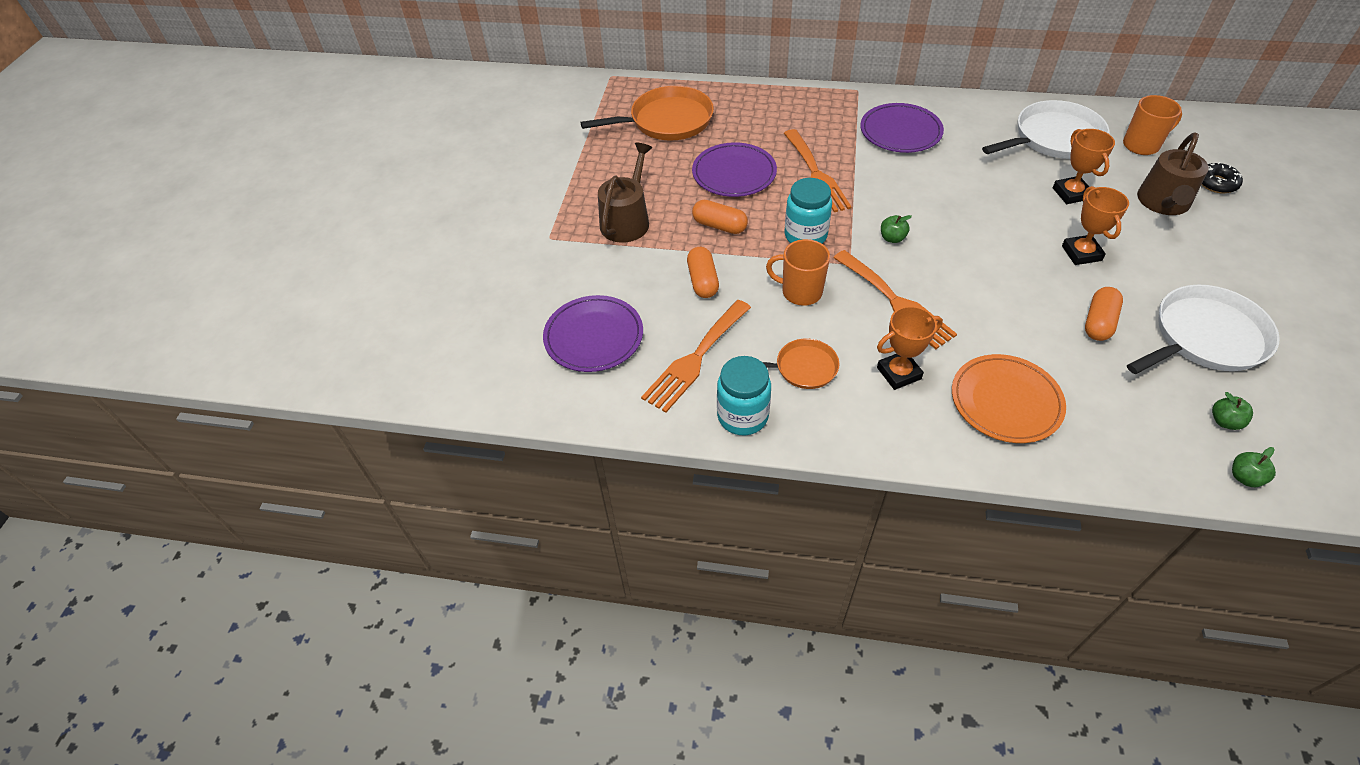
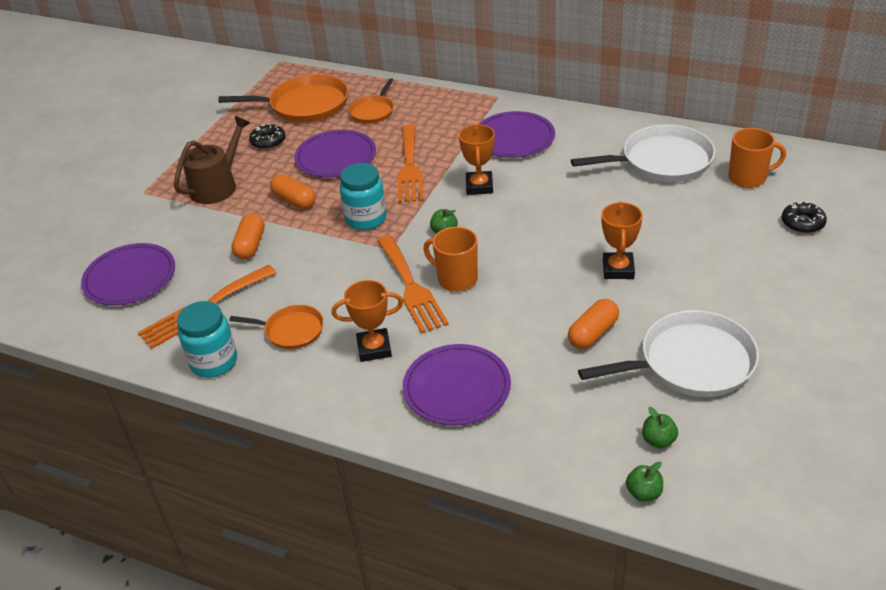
camera: 15 degrees right, 10 degrees down
orange mug [766,239,830,306] -> orange mug moved to [423,227,478,292]
orange plate [952,354,1066,443] -> purple plate [403,344,511,426]
orange trophy [1053,129,1115,204] -> orange trophy moved to [459,124,495,195]
brown watering can [1137,132,1209,215] -> none
none -> black donut [249,123,286,150]
none -> orange pan [348,78,394,123]

